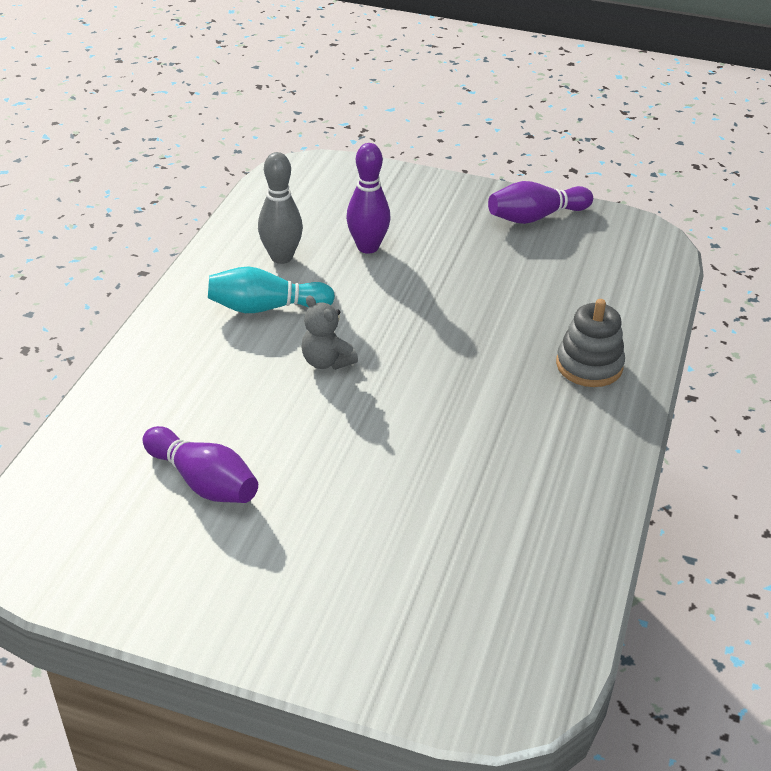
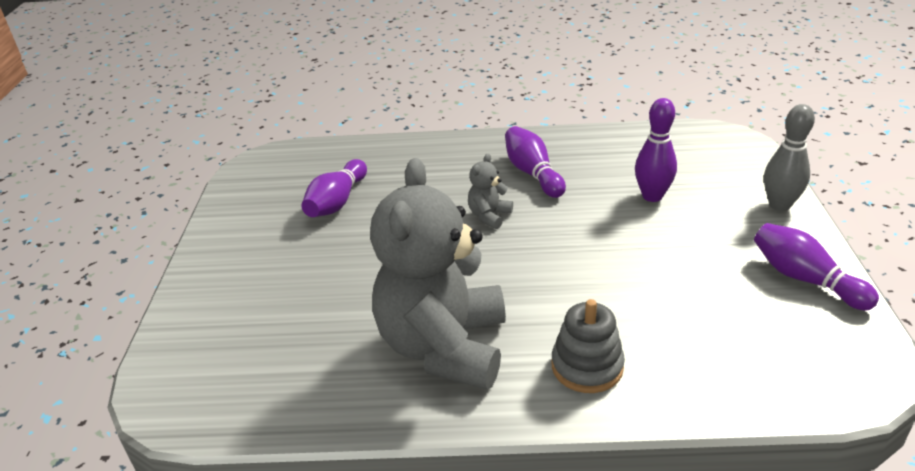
camera: 75 degrees right, 5 degrees down
turquoise bowling pin [208,266,335,313] -> purple bowling pin [505,126,566,198]
grey bowling pin [258,152,303,264] -> grey bowling pin moved to [764,104,815,211]
none -> grey teddy bear [370,158,506,390]

